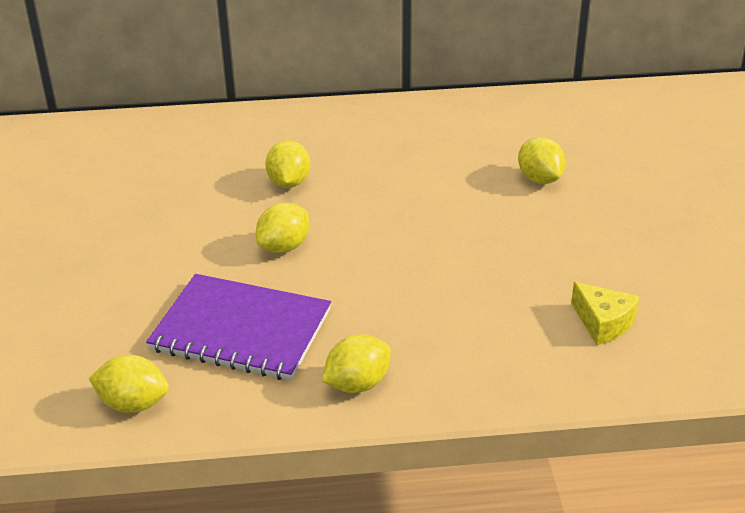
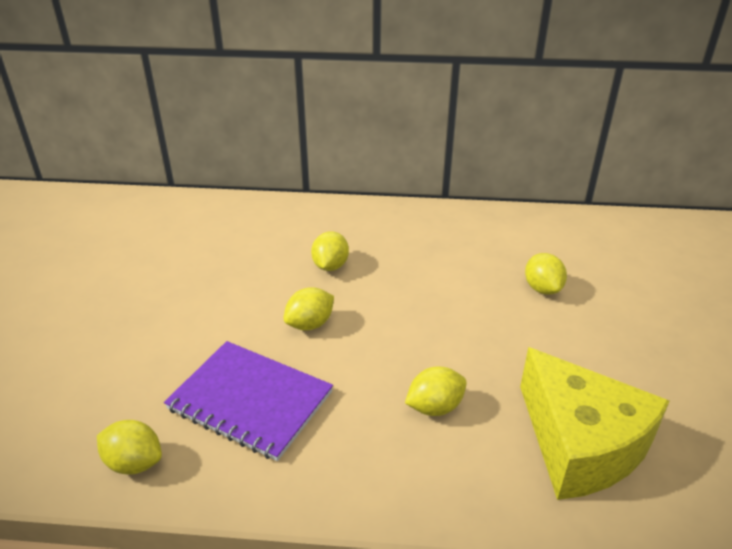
camera: 10 degrees right, 0 degrees up
yellow lemon [322,334,391,393] -> yellow lemon moved to [405,367,467,416]
yellow cheese [571,282,639,345] -> yellow cheese [520,347,670,500], size x2.26

